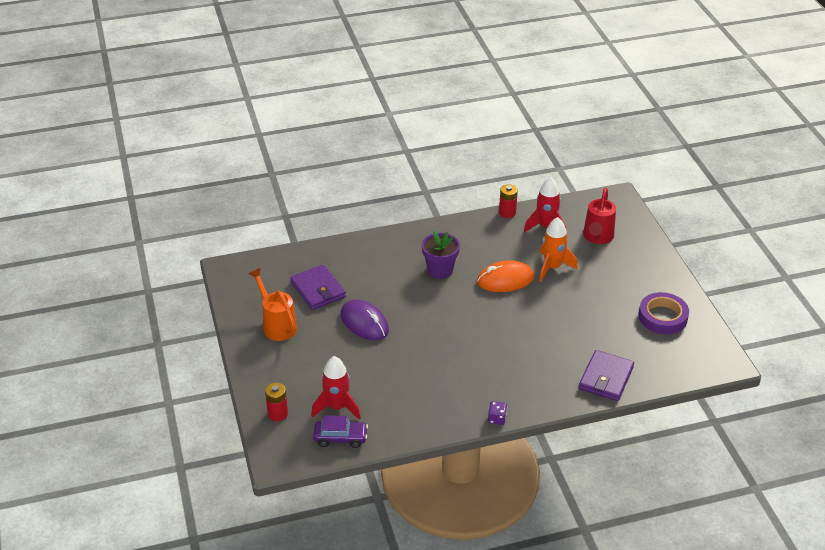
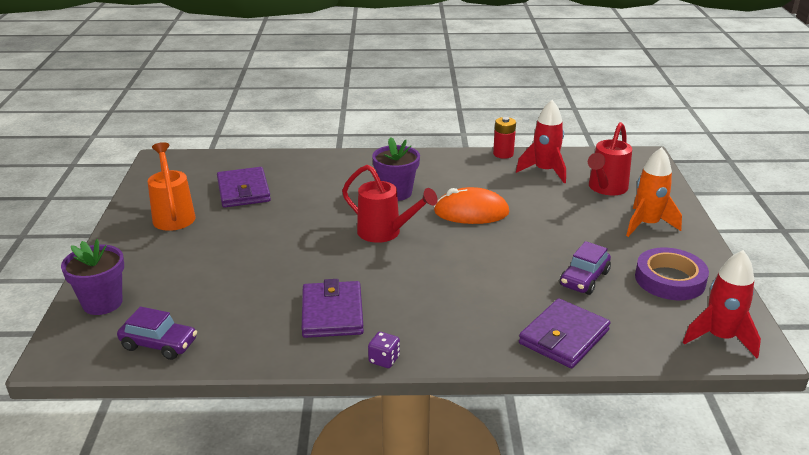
camera: 15 degrees right, 10 degrees down
red battery [265,383,288,421] -> purple flower pot [61,239,124,315]
red rocket [311,356,361,420] -> red rocket moved to [683,250,761,358]
purple mouse [341,299,389,341] -> none
orange rocket [539,217,578,281] -> orange rocket moved to [626,147,682,237]
none -> purple wallet [302,279,364,338]
none -> red watering can [342,164,438,243]
none -> purple car [559,241,611,295]

